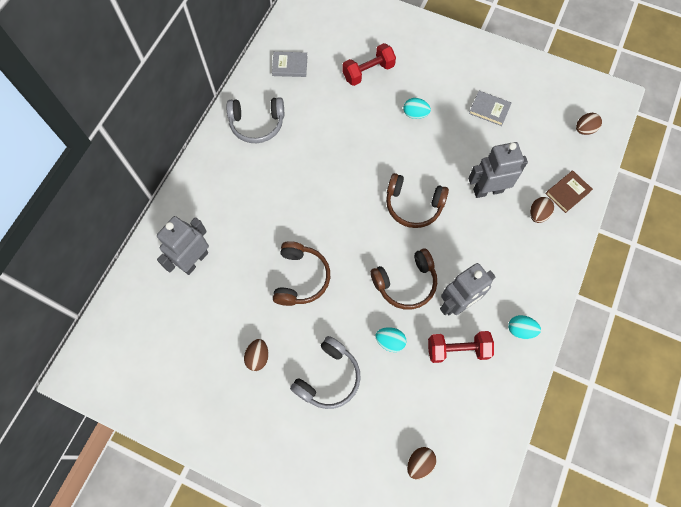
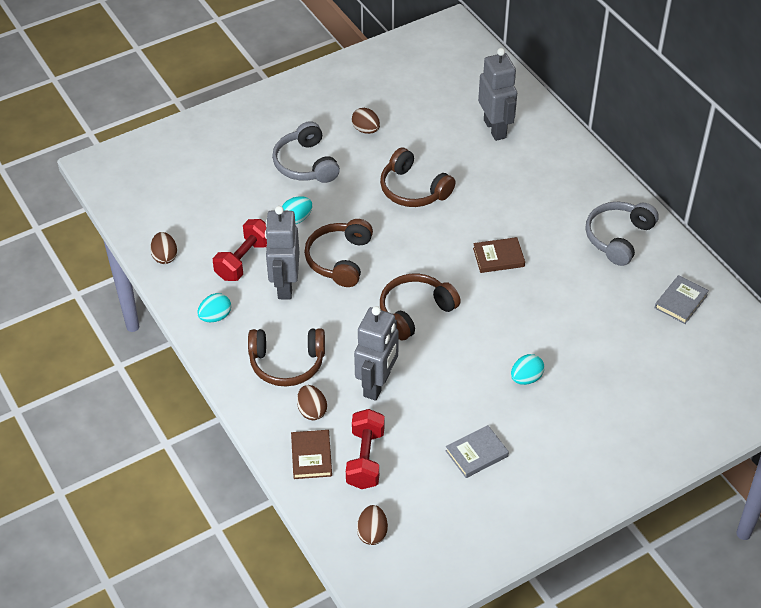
camera: 125 degrees right, 20 degrees down
red dumbbell [342,43,396,86] -> red dumbbell moved to [346,409,385,489]
brown egg [407,447,436,479] -> brown egg moved to [150,232,177,264]
none -> brown headphones [248,328,325,387]
none -> brown book [473,237,525,273]

